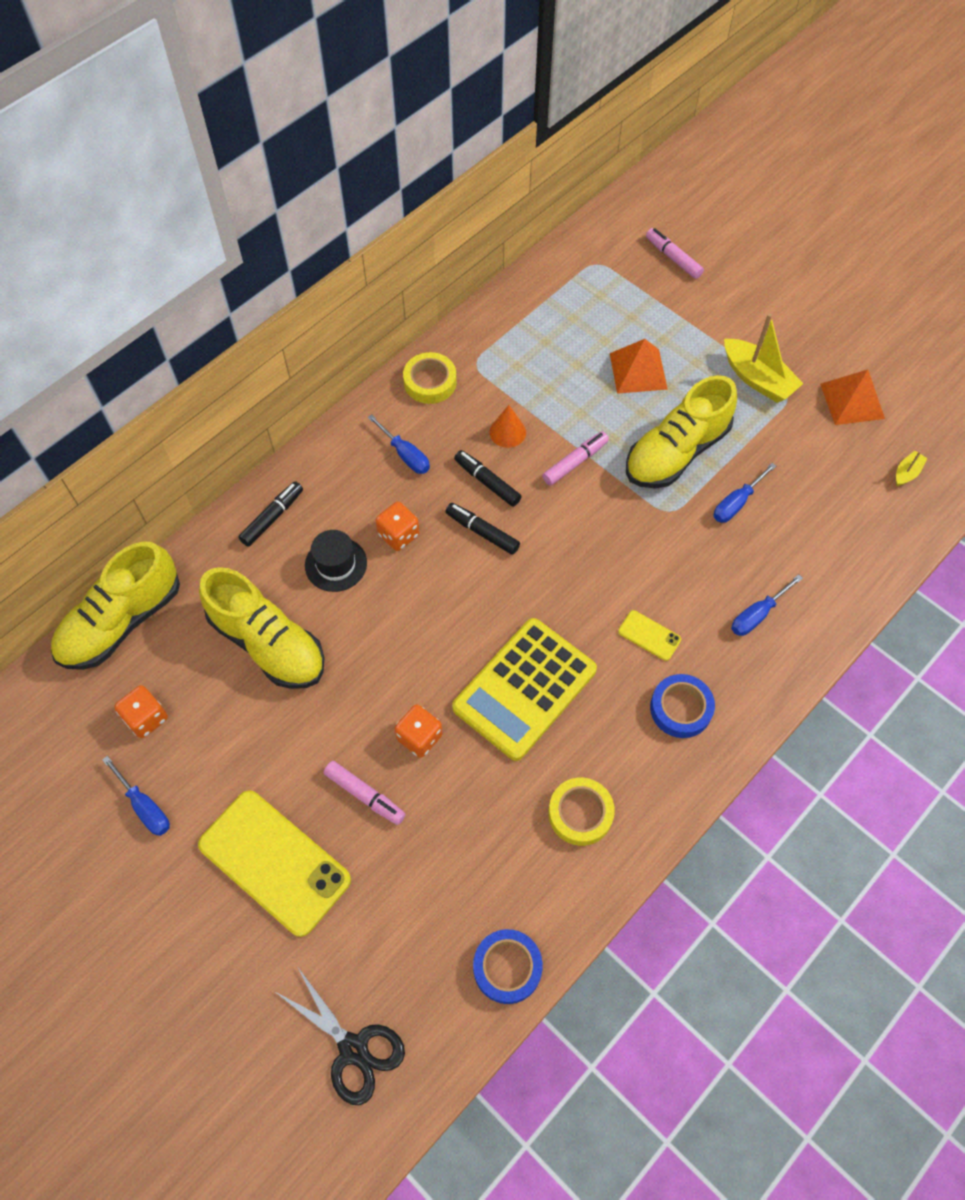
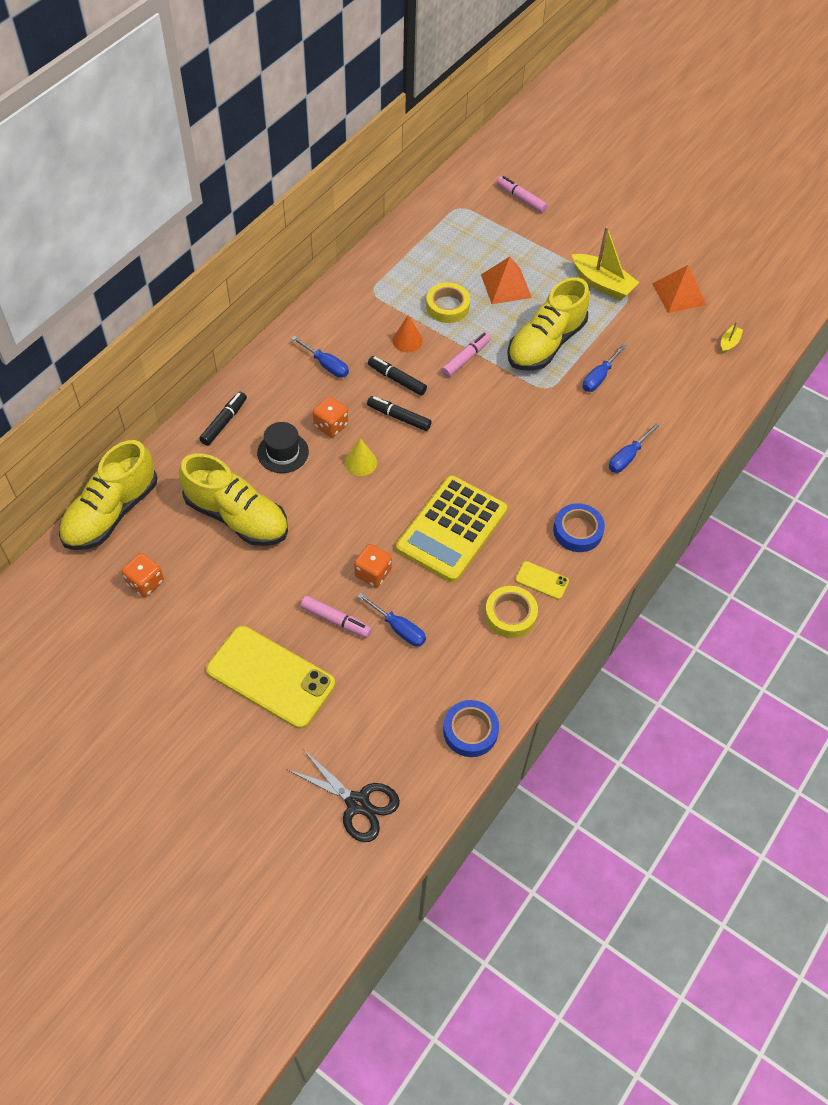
camera: 10 degrees left, 5 degrees down
blue screwdriver [102,756,170,836] -> blue screwdriver moved to [357,593,426,647]
yellow tape [403,352,457,404] -> yellow tape moved to [426,282,470,323]
yellow phone [618,610,681,661] -> yellow phone moved to [515,561,569,599]
none -> yellow cone [345,438,377,476]

